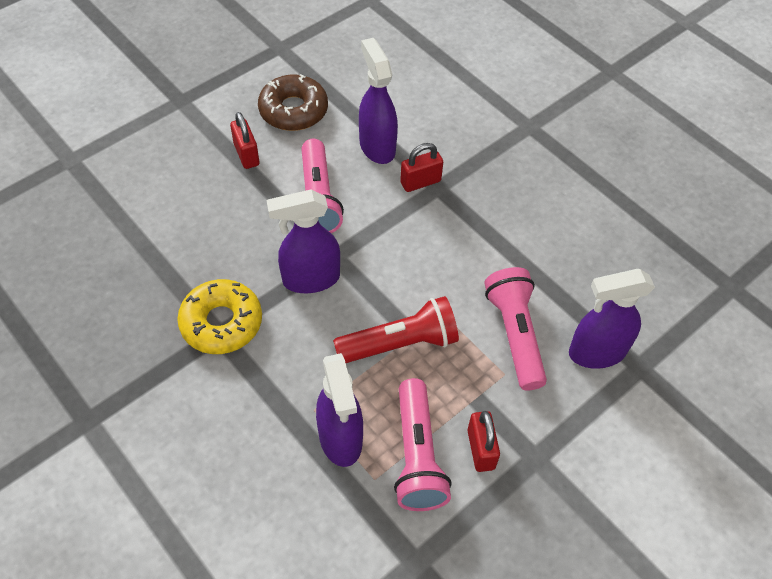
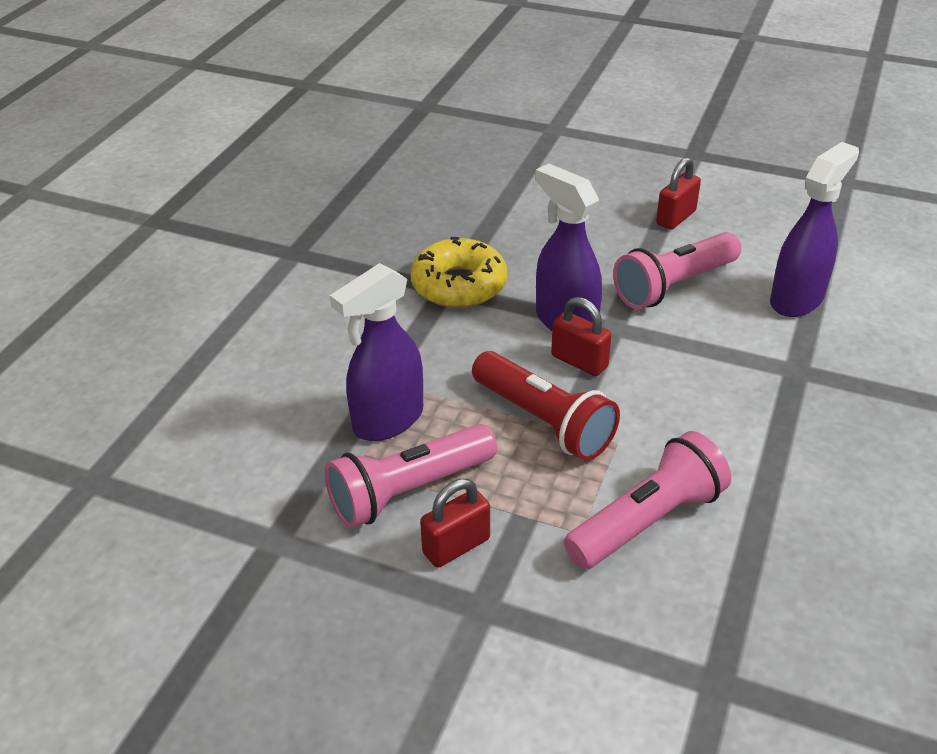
camera: 65 degrees right, 15 degrees down
brown donut [258,74,328,131] -> none
red padlock [400,143,443,192] -> red padlock moved to [551,297,612,376]
purple spray bottle [569,269,655,369] -> none

